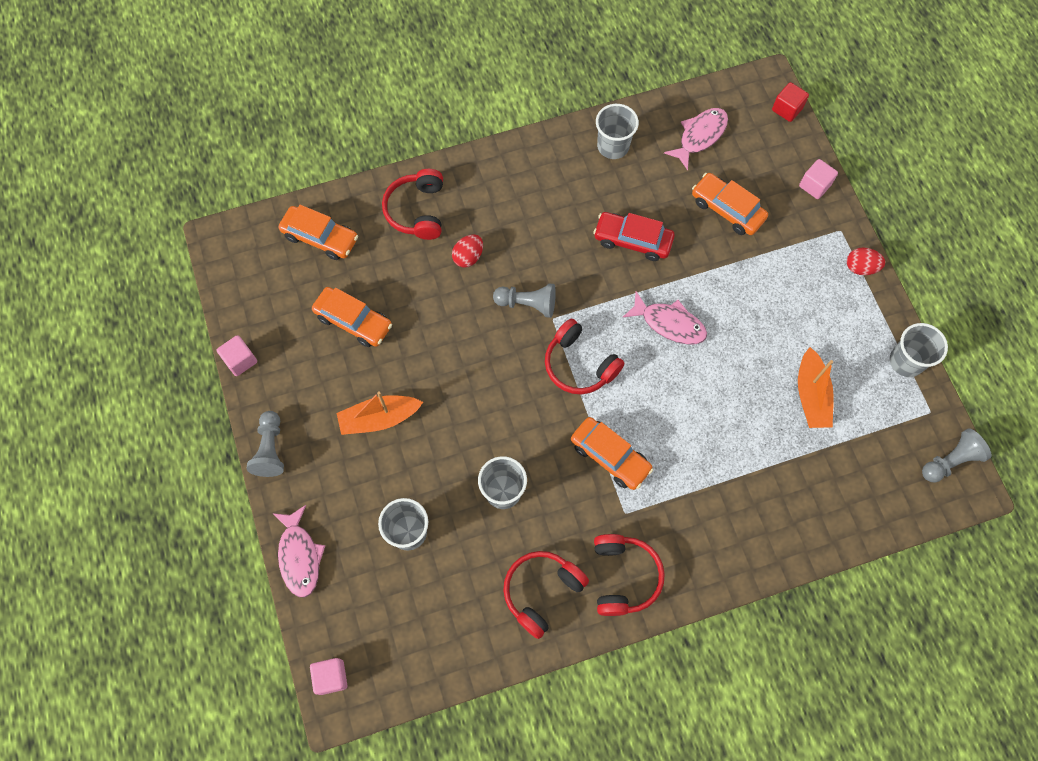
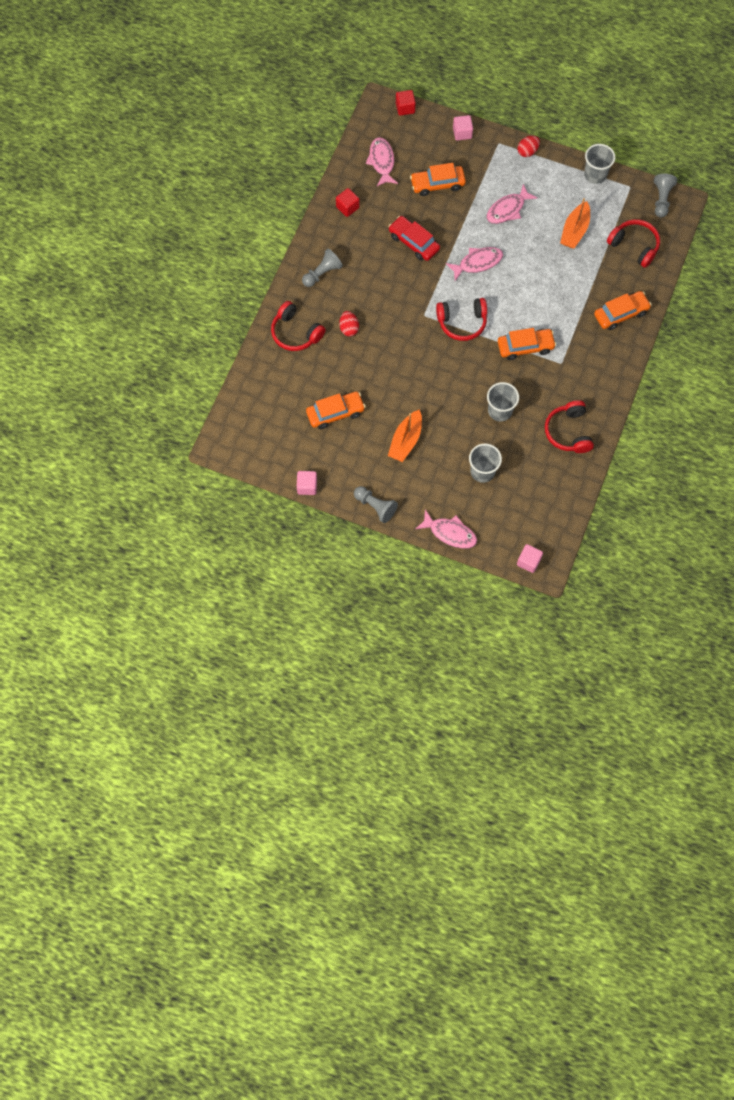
camera: 50 degrees left, 0 degrees up
orange car [279,205,358,260] -> orange car moved to [594,291,651,330]
grey pawn [493,283,556,318] -> grey pawn moved to [302,248,343,287]
red car [593,212,675,261] -> red car turned 75 degrees clockwise [388,216,440,261]
red headphones [594,534,665,616] -> red headphones moved to [607,219,660,268]
grey cup [596,104,639,159] -> red cube [336,188,359,217]
orange boat [798,347,834,428] -> orange boat turned 75 degrees clockwise [560,198,590,248]
none -> pink fish [487,184,538,224]

